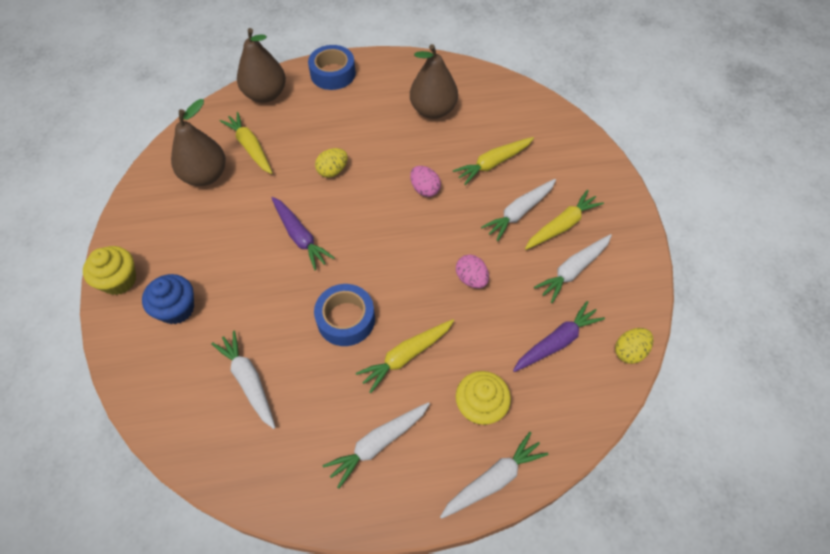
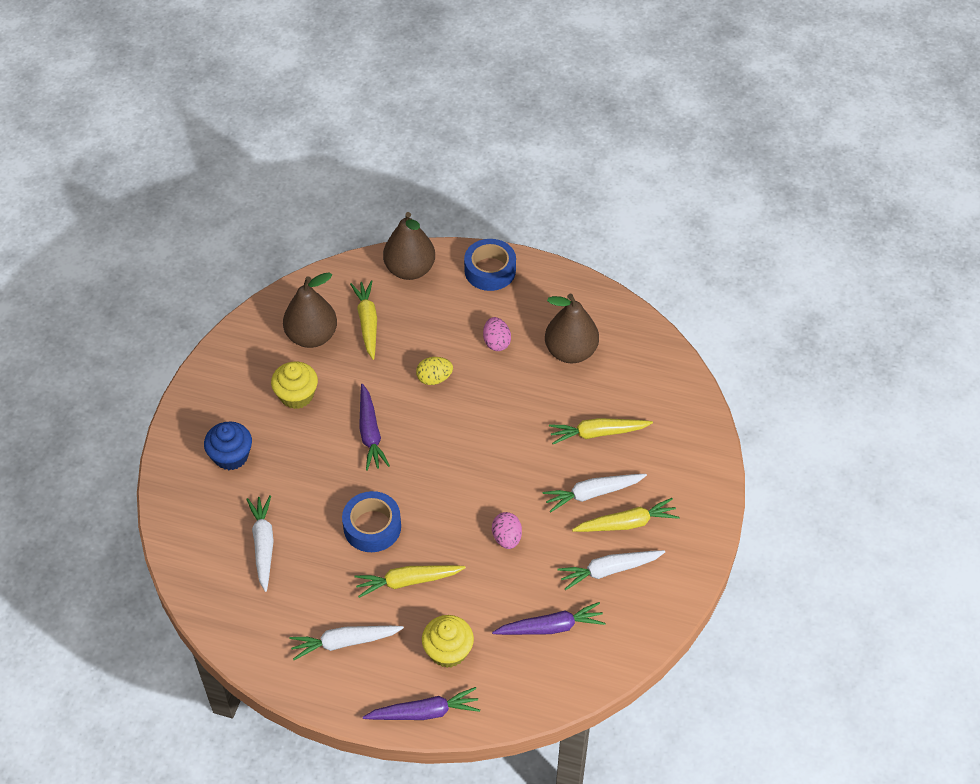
camera: 25 degrees right, 5 degrees down
yellow cupcake [83,246,136,295] -> yellow cupcake moved to [271,362,318,409]
pink egg [410,166,441,197] -> pink egg moved to [483,317,511,351]
white carrot [440,432,548,519] -> purple carrot [363,687,480,720]
yellow egg [615,328,653,364] -> none

